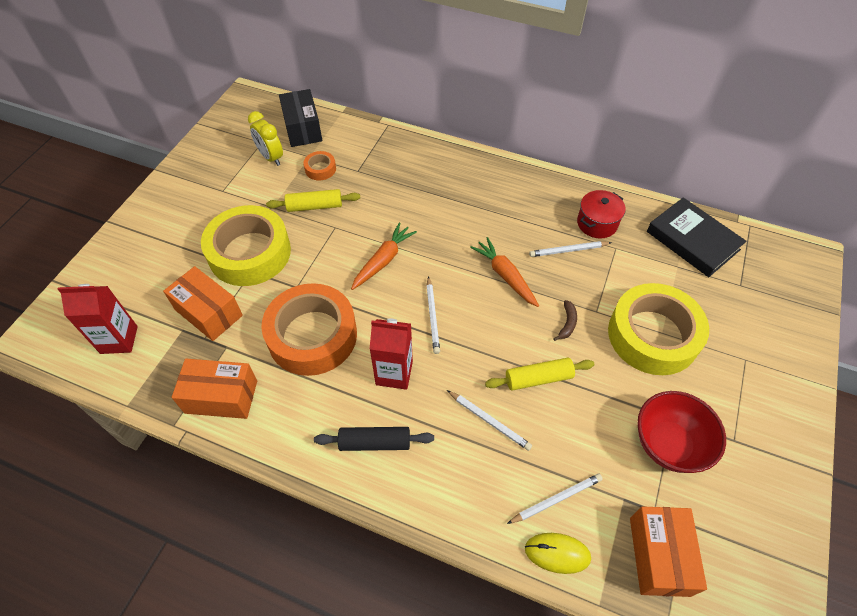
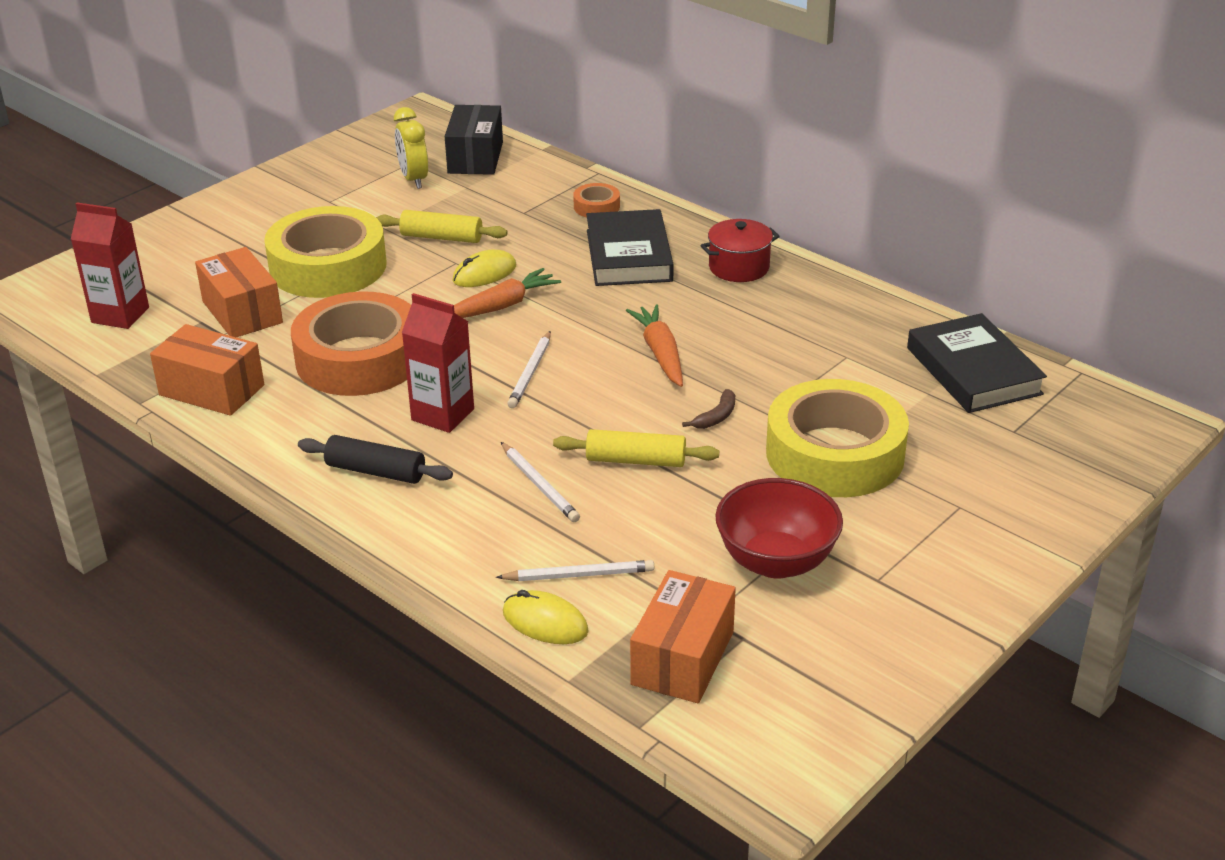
camera: 20 degrees right, 20 degrees down
orange tape [303,151,336,180] -> orange tape moved to [573,183,620,217]
white pencil [529,241,612,257] -> none
red pot [577,190,626,238] -> red pot moved to [700,219,780,282]
none -> yellow mouse [452,250,516,287]
none -> black book [586,209,674,286]

